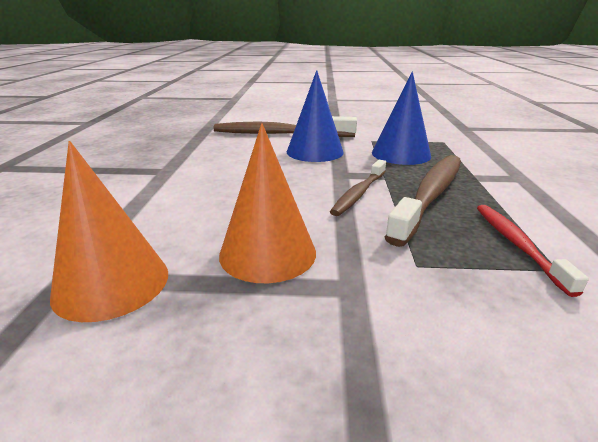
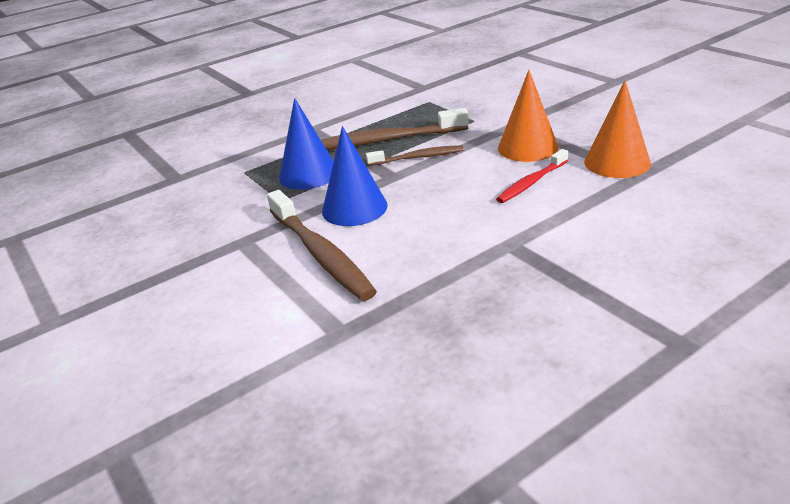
camera: 125 degrees left, 5 degrees up
red toothbrush [477,205,589,297] -> red toothbrush moved to [496,149,568,203]

